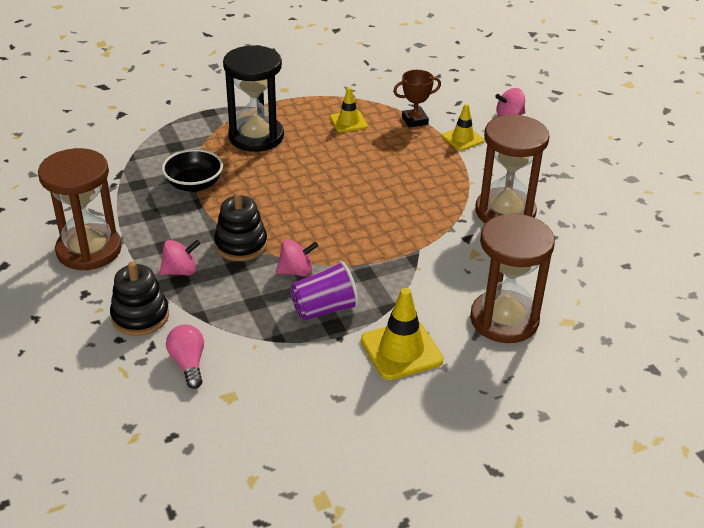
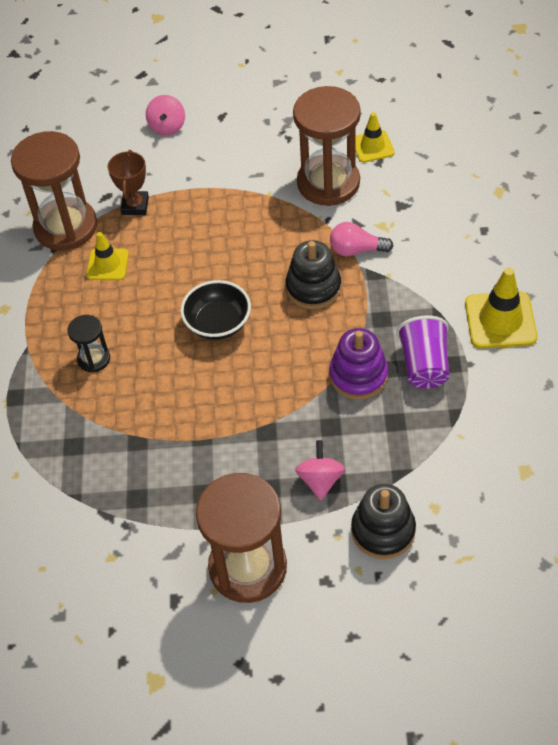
camera: 65 degrees left, 15 degrees up
black bowl [162,149,223,192] -> black bowl moved to [180,280,251,340]
pink light bulb [166,324,204,389] -> pink light bulb moved to [330,222,393,257]
black stacking toy [214,192,267,261] -> black stacking toy moved to [286,240,341,309]
black hourglass [223,45,284,152] -> black hourglass [67,315,110,372], size x0.48
pink spinning top [276,240,318,277] -> purple stacking toy [329,328,388,400]
yellow traffic cone [442,104,484,151] -> yellow traffic cone moved to [355,112,395,163]
brown hourglass [470,213,555,343] -> brown hourglass moved to [11,131,97,251]

